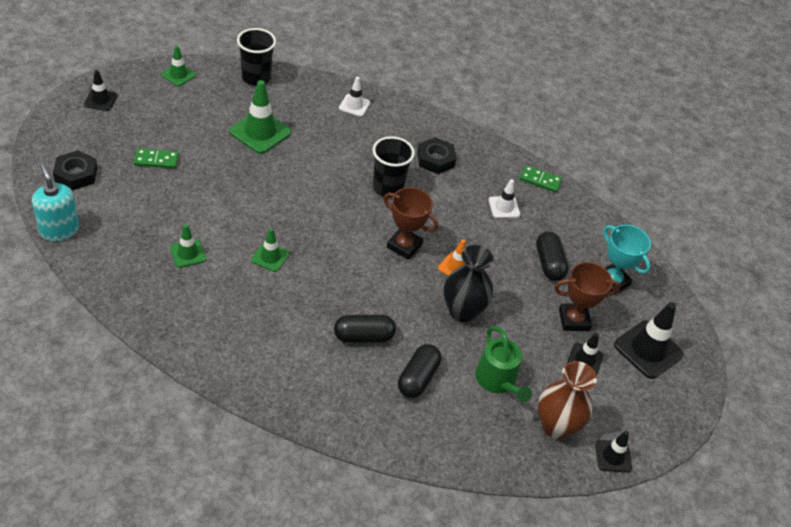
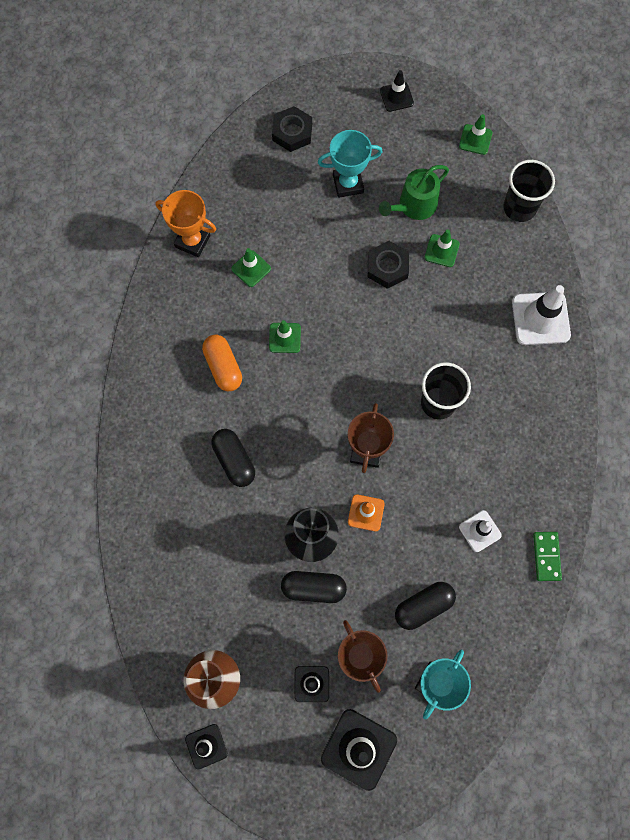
camera: 75 degrees right, 25 degrees up
turquoise soap dispenser [32,164,79,242] -> none
green domino [134,148,179,169] -> turquoise trophy [318,130,382,198]
green traffic cone [229,80,291,154] -> green traffic cone [425,230,460,267], size x0.58
white traffic cone [339,77,370,117] -> white traffic cone [512,285,571,345], size x1.73
black capsule [398,344,441,398] -> black capsule moved to [281,571,347,603]
black nut [417,137,456,174] -> black nut moved to [368,241,409,289]
green watering can [475,326,532,402] -> green watering can moved to [379,165,449,220]
none -> orange trophy [155,190,216,257]
none -> orange capsule [202,335,242,391]

